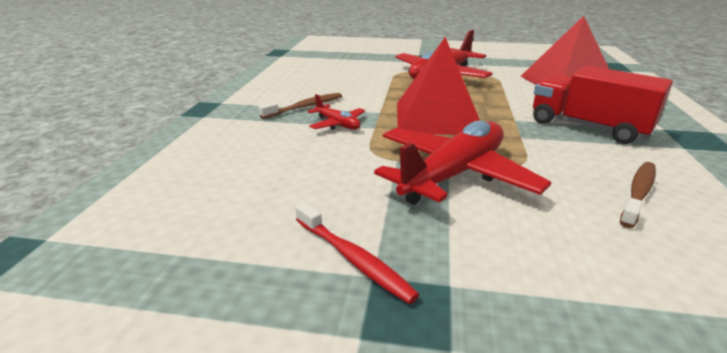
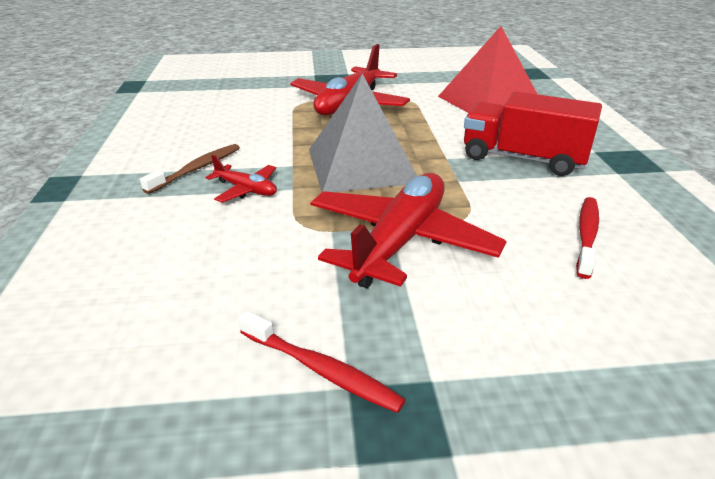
camera: 15 degrees left, 5 degrees up
red pyramid [397,37,480,135] -> grey pyramid [309,73,417,192]
brown toothbrush [620,162,656,228] -> red toothbrush [576,197,599,279]

